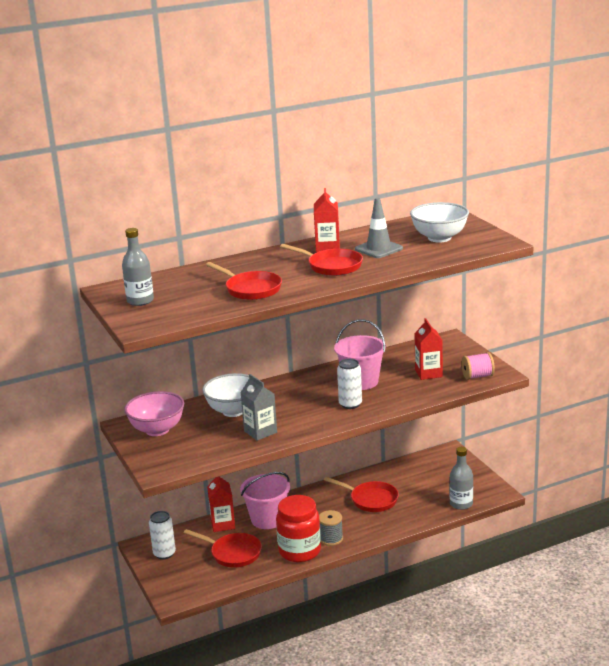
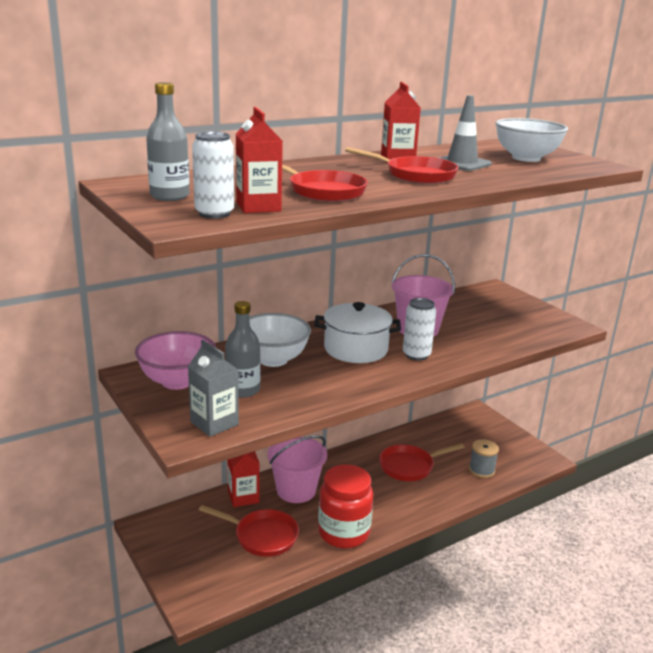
camera: 10 degrees left, 0 degrees up
white can [149,511,176,559] -> white can moved to [192,132,234,219]
grey carton [240,374,277,441] -> grey carton moved to [188,340,239,437]
grey spool [319,510,343,546] -> grey spool moved to [469,439,499,478]
red pan [324,477,399,512] -> red pan turned 135 degrees clockwise [379,443,464,481]
red carton [414,318,443,380] -> red carton moved to [236,107,283,213]
grey bottle [450,447,473,510] -> grey bottle moved to [225,301,261,397]
pink spool [461,352,495,380] -> none
none -> white pot [315,302,401,363]

